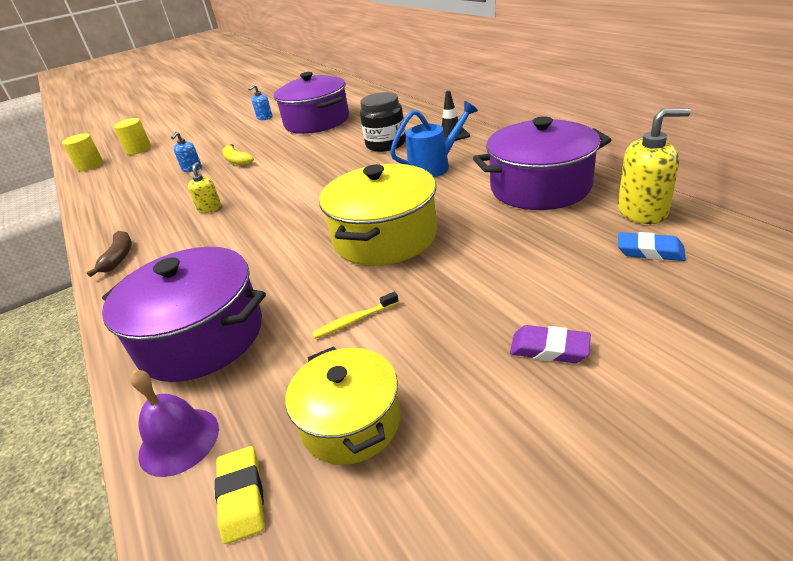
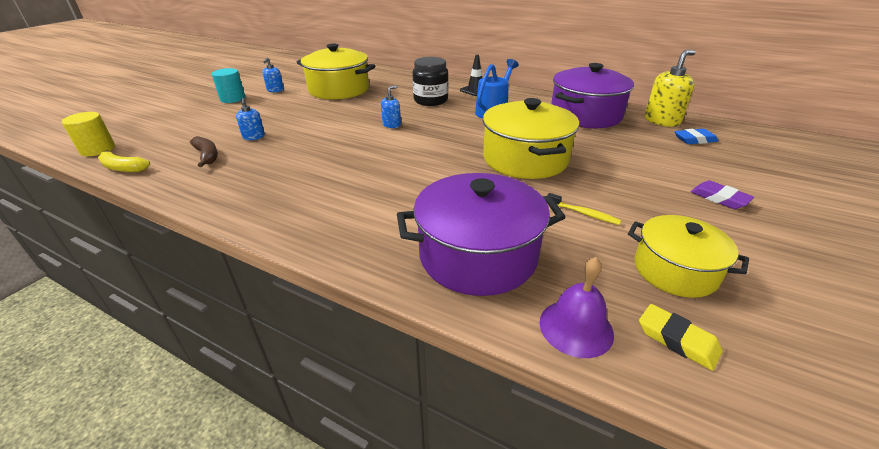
camera: 35 degrees left, 0 degrees up
brown banana [87,231,132,277] -> brown banana moved to [190,136,218,167]
yellow cylinder [114,118,151,155] -> none
yellow soap dispenser [188,162,221,213] -> none
yellow banana [222,144,254,166] -> yellow banana moved to [98,150,150,172]
purple pot [274,72,349,134] -> yellow pot [296,44,375,100]
yellow toothbrush [312,292,399,339] -> yellow toothbrush turned 90 degrees counterclockwise [547,193,621,225]
purple eraser [510,325,591,363] -> purple eraser turned 60 degrees clockwise [691,181,754,209]
none -> turquoise cylinder [212,68,245,103]
none -> blue soap dispenser [381,85,401,128]

